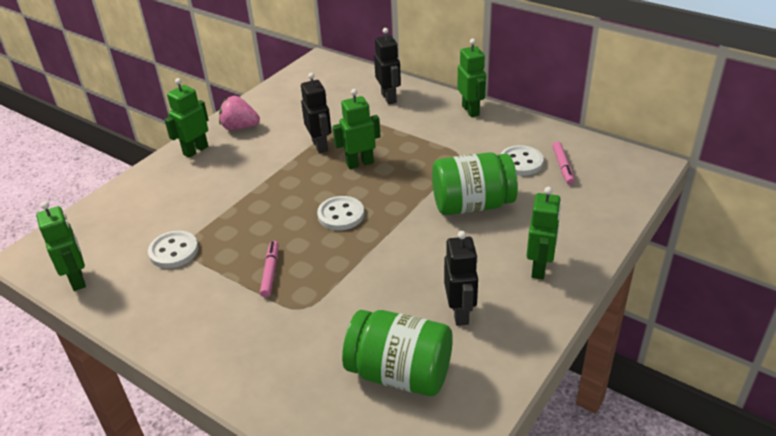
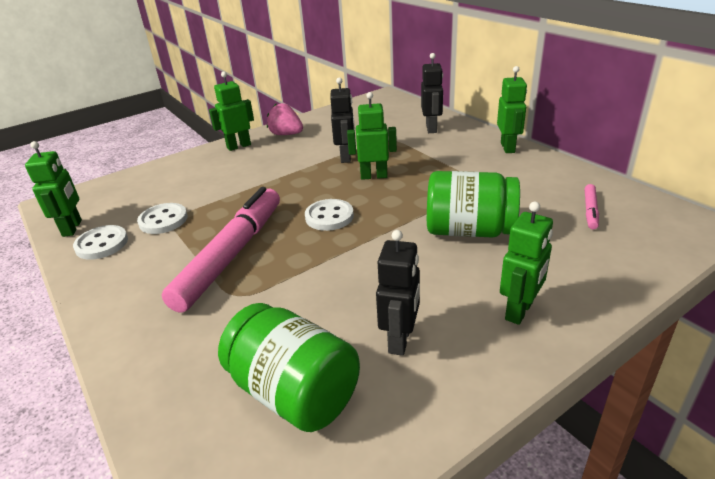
camera: 20 degrees right, 5 degrees down
pink marker [260,241,279,297] -> pink marker [162,187,280,313], size x2.40
white button [501,145,544,176] -> white button moved to [73,225,128,260]

